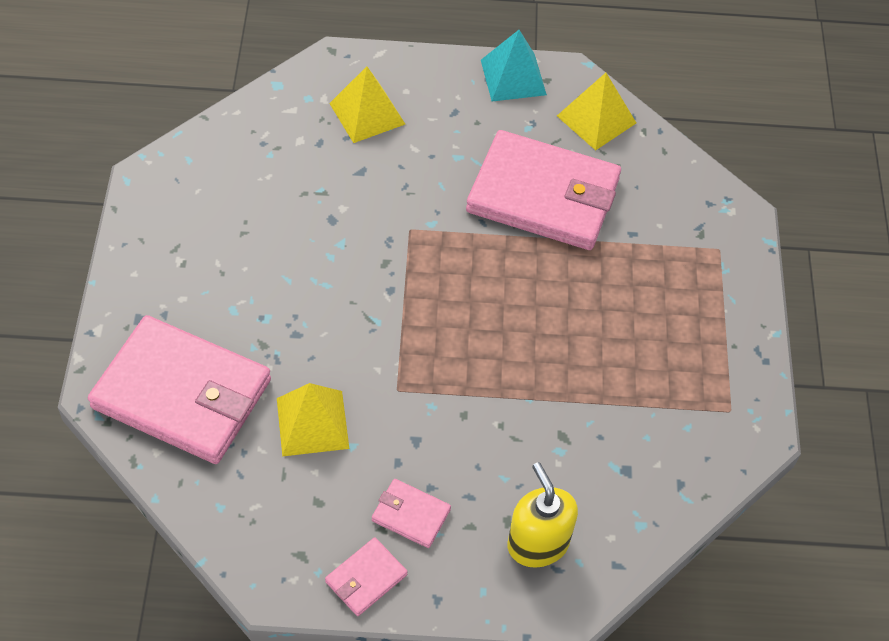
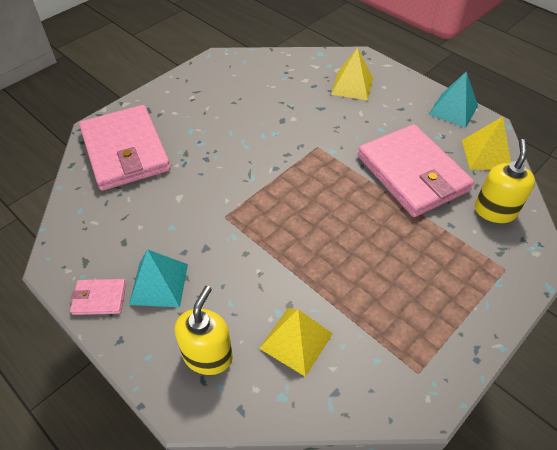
camera: 45 degrees right, 5 degrees down
yellow pyramid [277,383,349,457] -> yellow pyramid moved to [259,308,333,377]
pink wallet [372,479,451,548] -> turquoise pyramid [129,249,188,307]
none -> yellow soap dispenser [475,139,535,223]

